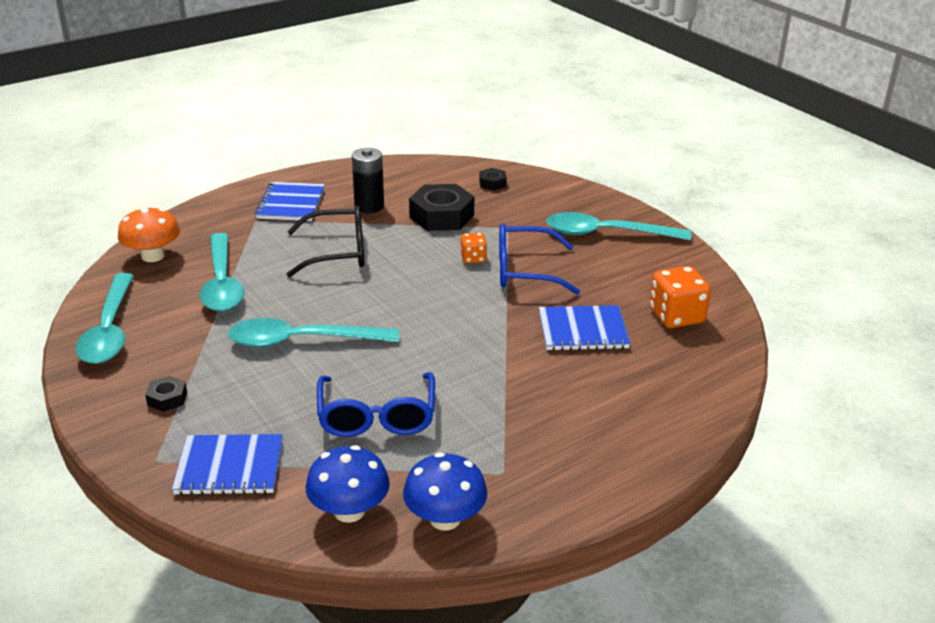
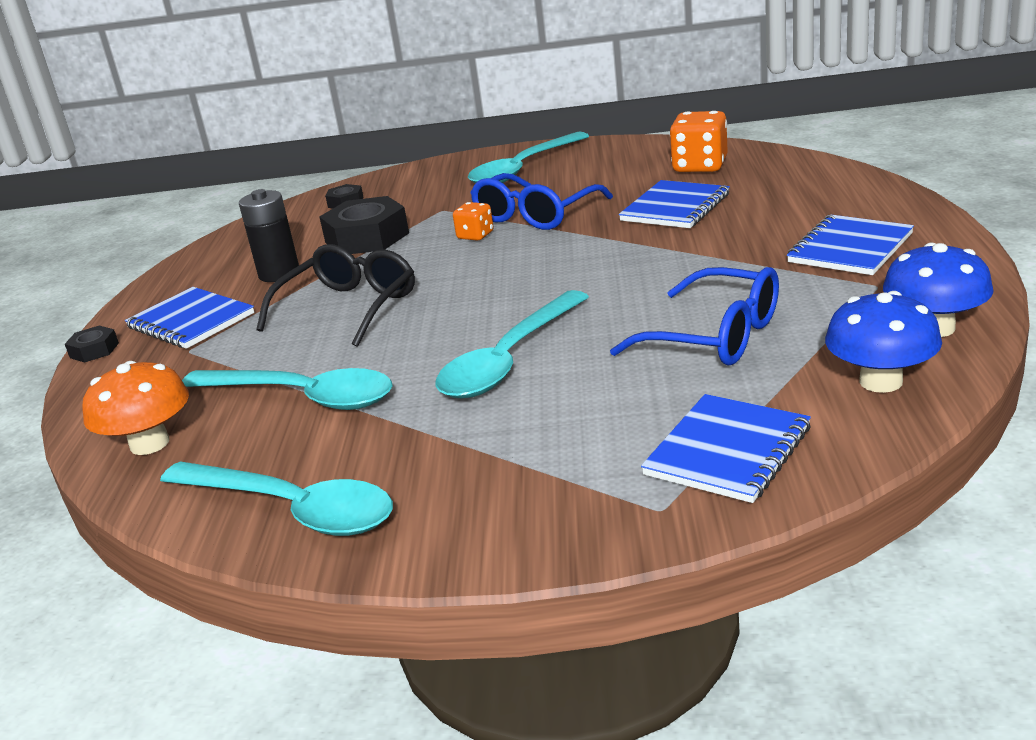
camera: 50 degrees left, 5 degrees down
black nut [145,376,187,412] -> black nut moved to [65,326,119,362]
none -> blue notebook [787,215,914,275]

